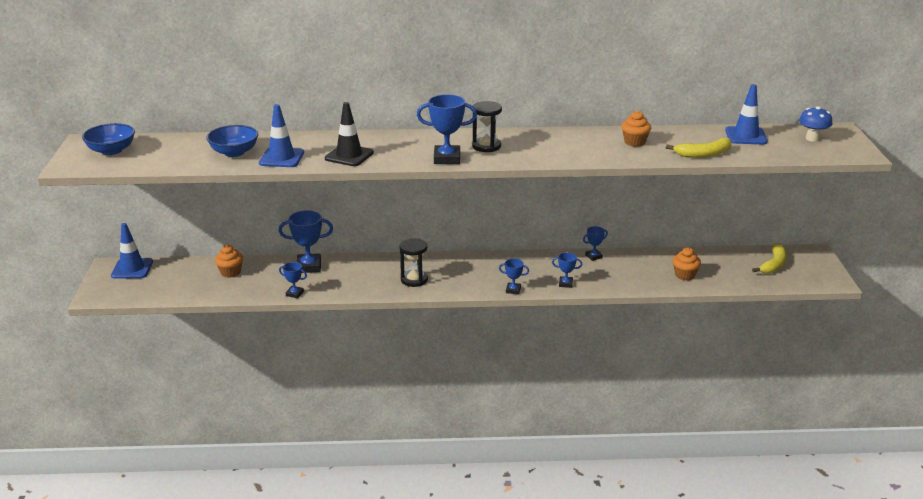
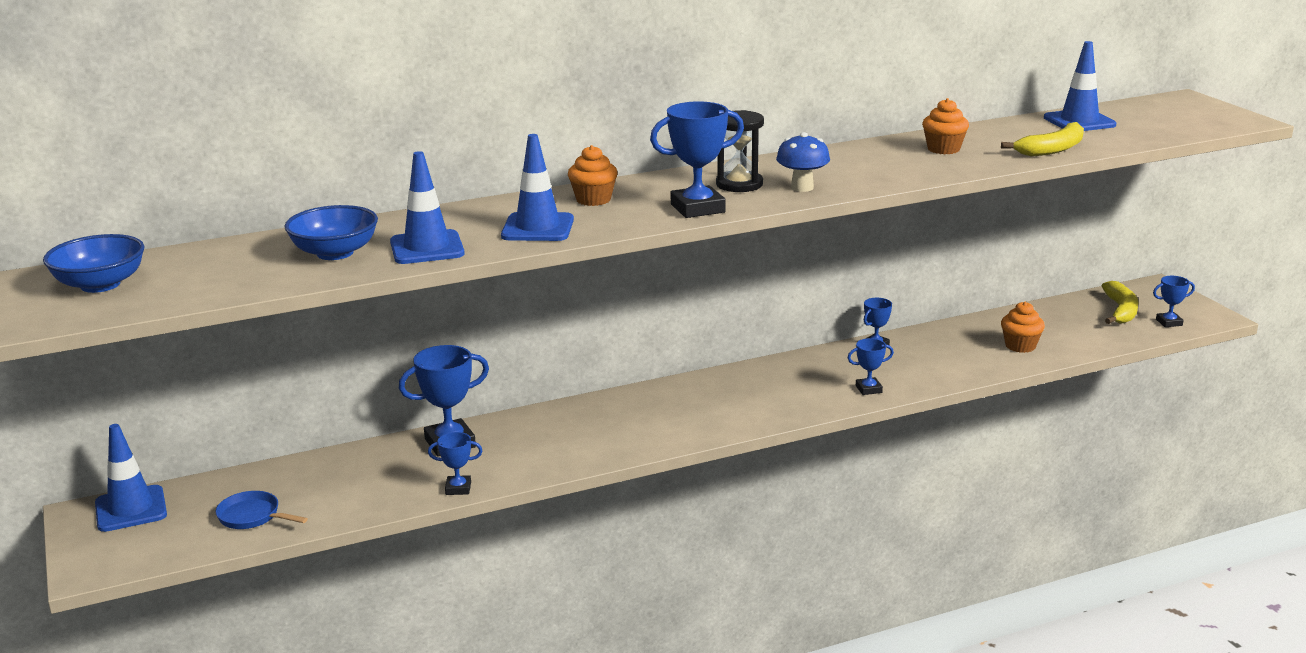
camera: 20 degrees left, 5 degrees down
orange cupcake [215,245,243,278] -> orange cupcake moved to [568,145,618,206]
black traffic cone [325,102,374,166] -> blue traffic cone [501,134,574,241]
black hourglass [399,238,428,287] -> none
blue trophy [499,259,529,294] -> blue trophy moved to [1153,276,1195,327]
blue mushroom [799,106,832,142] -> blue mushroom moved to [776,132,830,192]
none -> blue pan [215,491,308,529]

